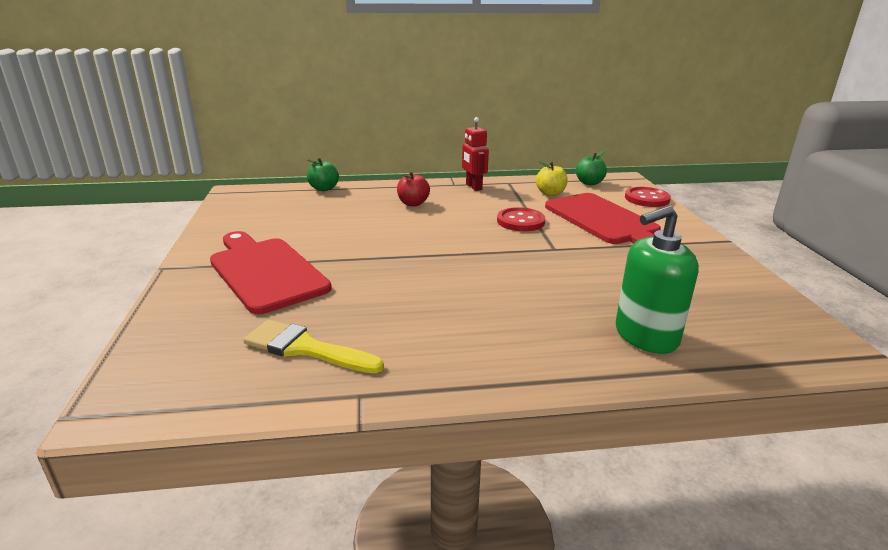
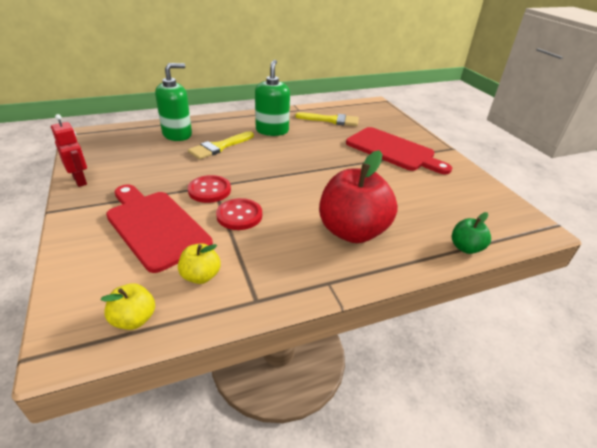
camera: 165 degrees right, 10 degrees up
red apple [397,171,430,206] -> red apple [319,150,398,243], size x2.11
red robot [462,117,489,191] -> red robot moved to [51,114,87,187]
green apple [576,151,607,185] -> yellow apple [101,283,155,330]
red button [625,187,671,207] -> red button moved to [188,175,231,203]
none -> yellow brush [188,131,254,160]
none -> green soap dispenser [255,60,290,136]

